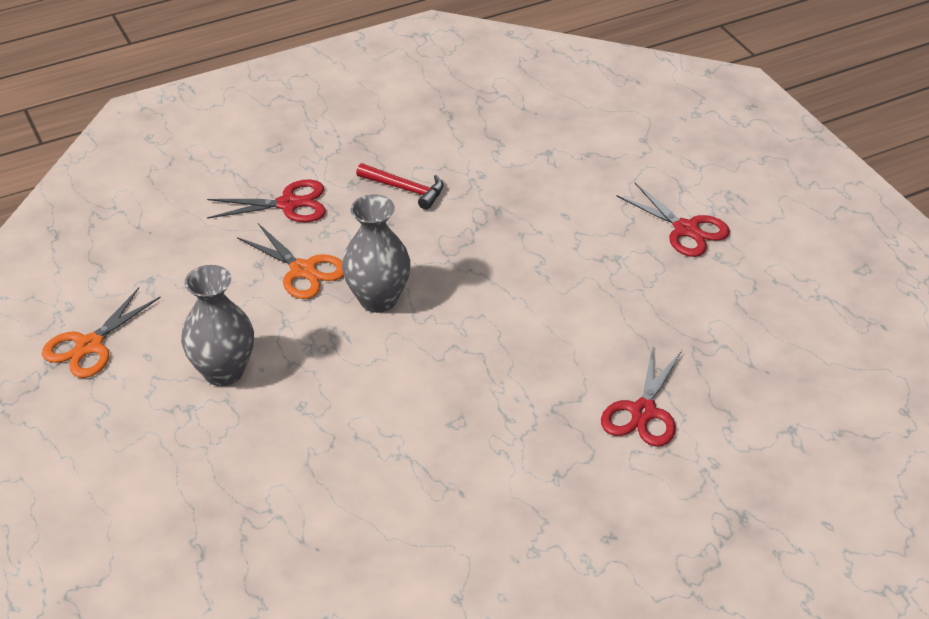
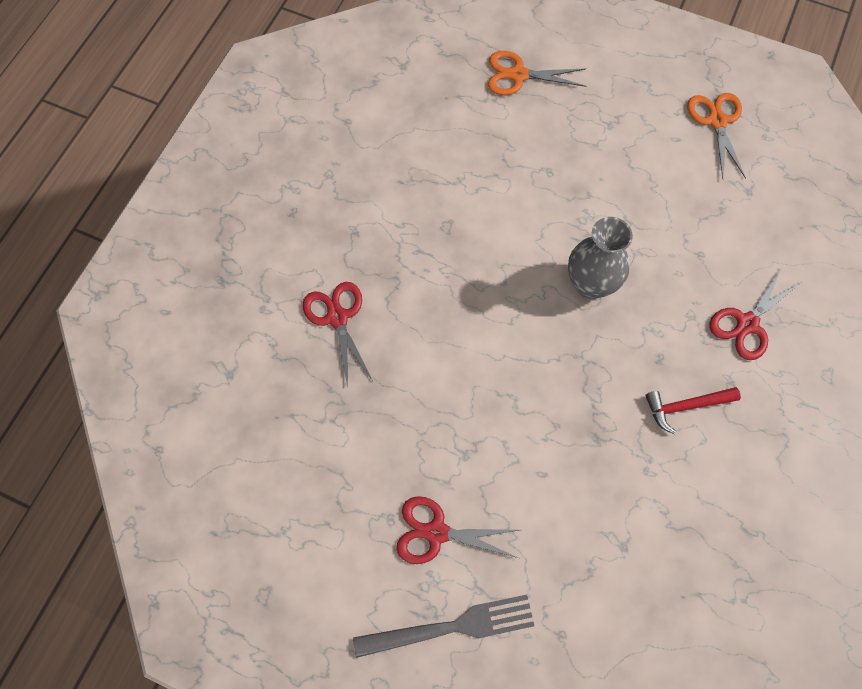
camera: 140 degrees right, 25 degrees up
grey vase [181,265,254,386] -> none
orange scissors [237,223,344,299] -> orange scissors moved to [488,51,586,95]
none -> grey fork [353,595,534,658]

